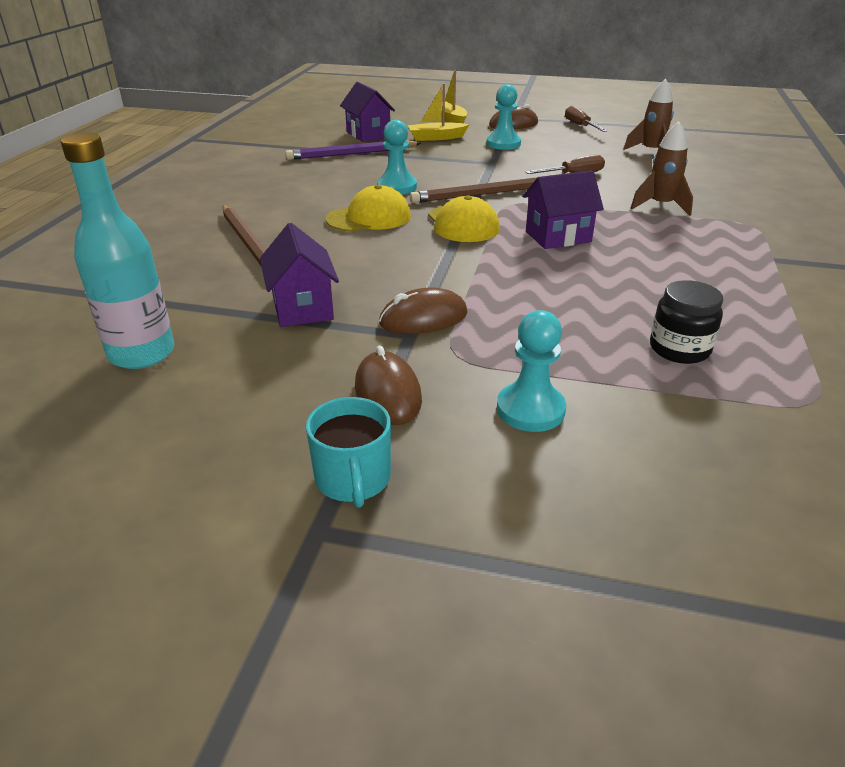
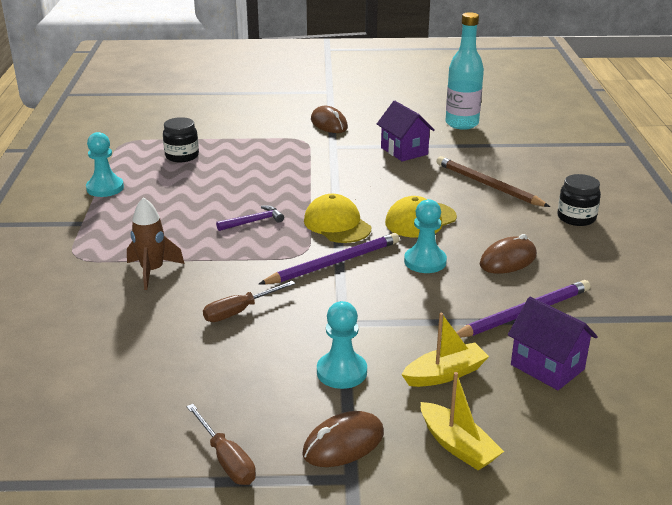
camera: 165 degrees right, 5 degrees down
turquoise mug [306,397,391,508] -> none
brown mouse [379,287,468,334] -> brown mouse moved to [480,234,537,274]
brown pencil [410,177,537,203] -> purple pencil [259,233,399,284]
turquoise pawn [497,310,566,432] -> turquoise pawn moved to [86,132,124,197]
purple house [523,170,604,249] -> purple hammer [216,206,284,231]
brown rocket [623,79,674,150] -> none
none -> black jar [558,174,601,226]

